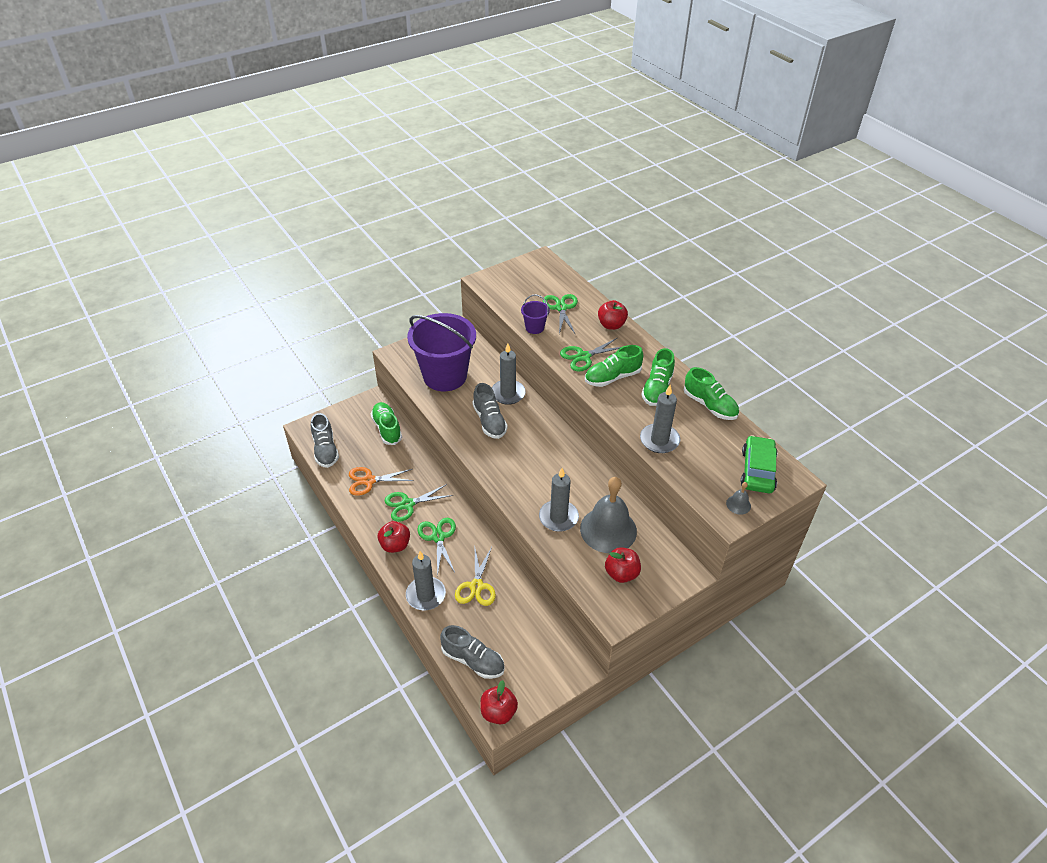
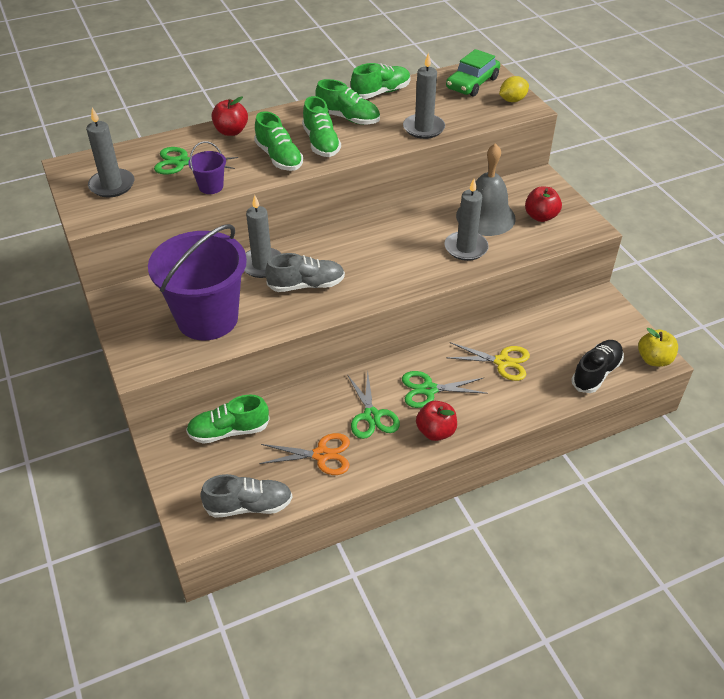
camera: 80 degrees left, 0 degrees up
orange scissors [349,467,414,496] -> orange scissors turned 90 degrees counterclockwise [259,433,350,475]
grey candle [406,551,446,611] -> grey candle moved to [86,108,134,197]
grey shoe [440,625,505,679] -> black shoe [571,340,624,393]
red apple [480,680,518,724] -> yellow apple [638,328,678,367]
green scissors [560,338,621,372] -> green shoe [254,111,303,171]
grey bell [726,482,751,515] -> yellow lemon [499,76,529,102]
green car [741,435,778,493] -> green car turned 75 degrees counterclockwise [446,49,500,97]

